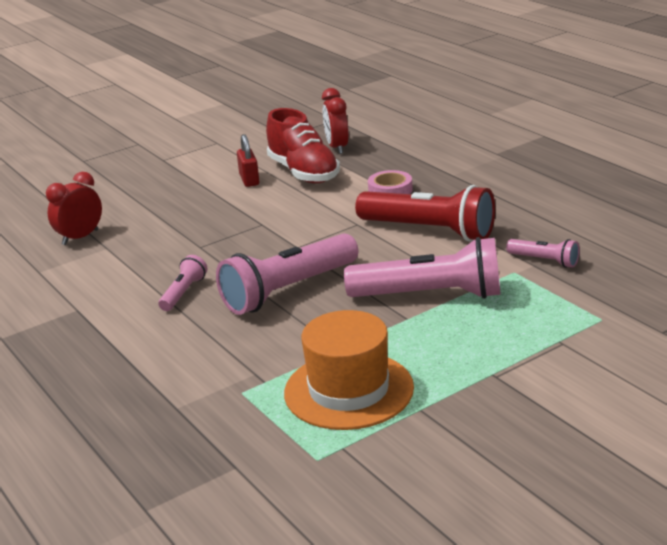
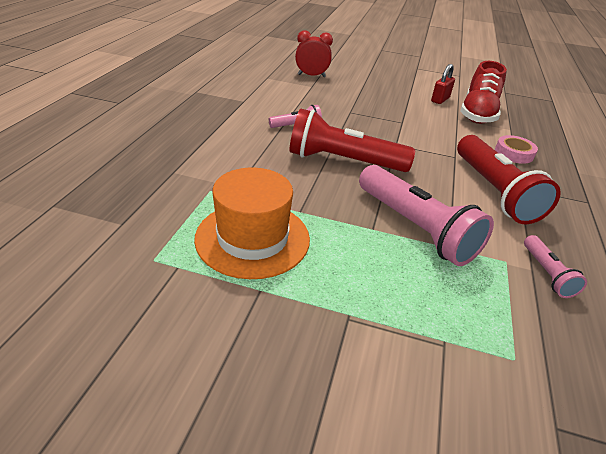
camera: 45 degrees right, 10 degrees up
pink flashlight [216,233,359,315] -> red flashlight [290,109,415,172]
red clock [322,88,349,154] -> none

